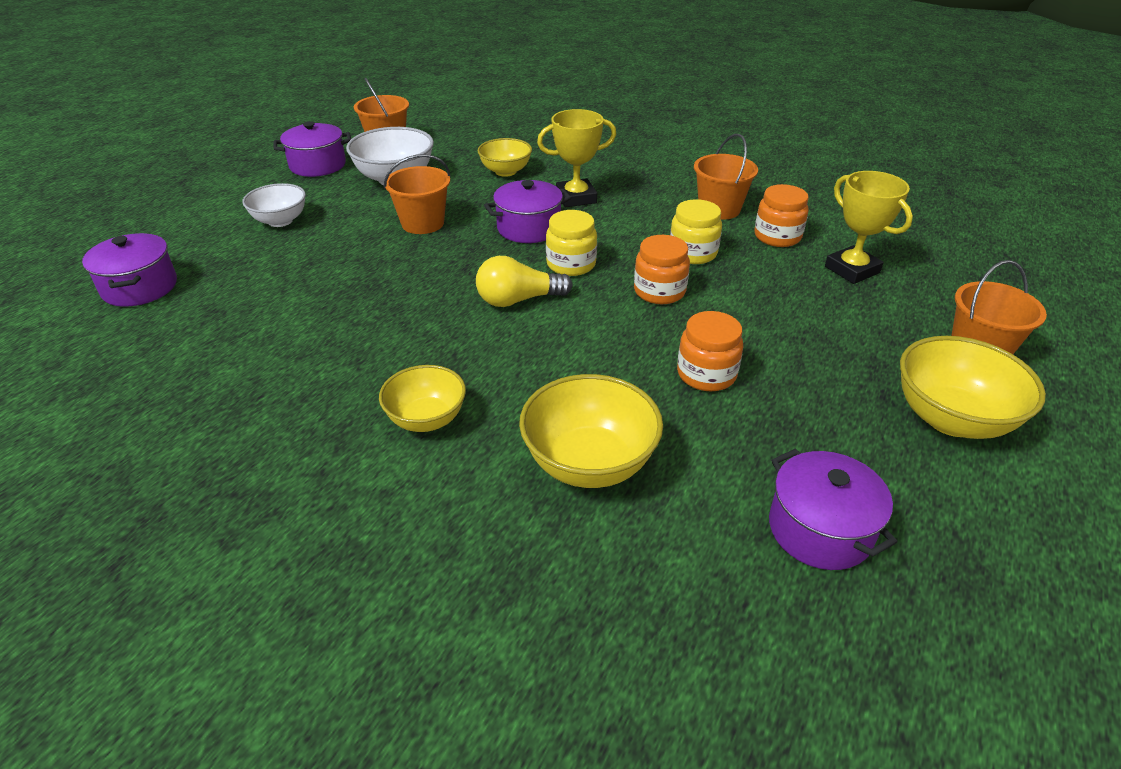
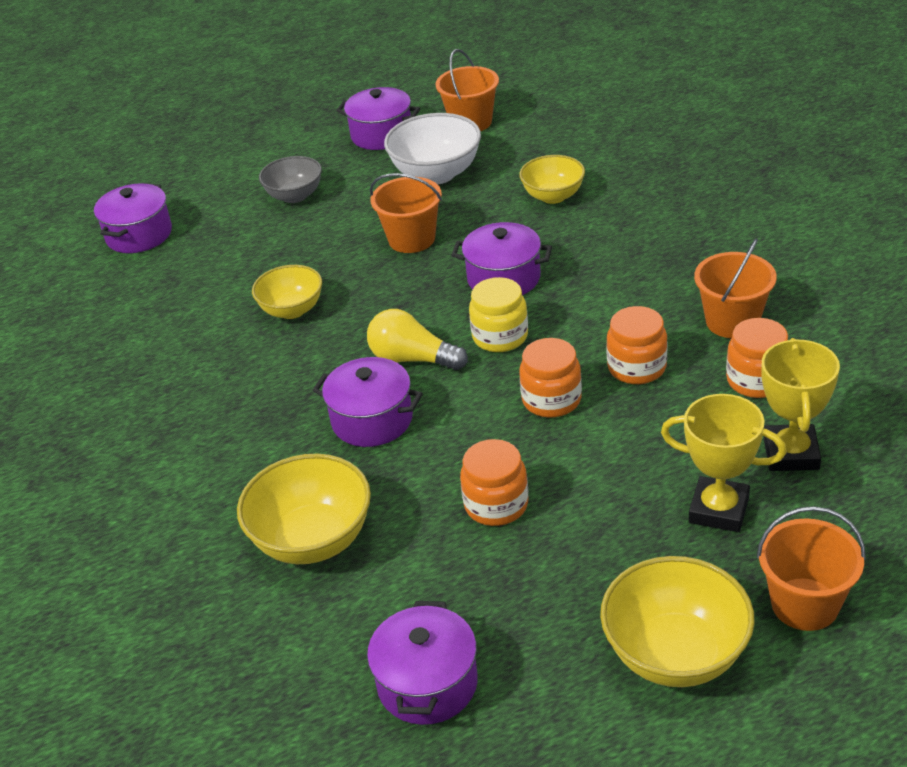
camera: 40 degrees right, 0 degrees up
white bowl [242,183,306,227] -> grey bowl [259,156,322,203]
yellow bowl [379,365,466,432] -> yellow bowl moved to [252,265,322,319]
yellow trophy [537,109,616,207] -> yellow trophy moved to [661,394,786,532]
yellow jar [670,199,722,264] -> orange jar [606,306,667,384]
none -> purple pot [312,357,423,447]

